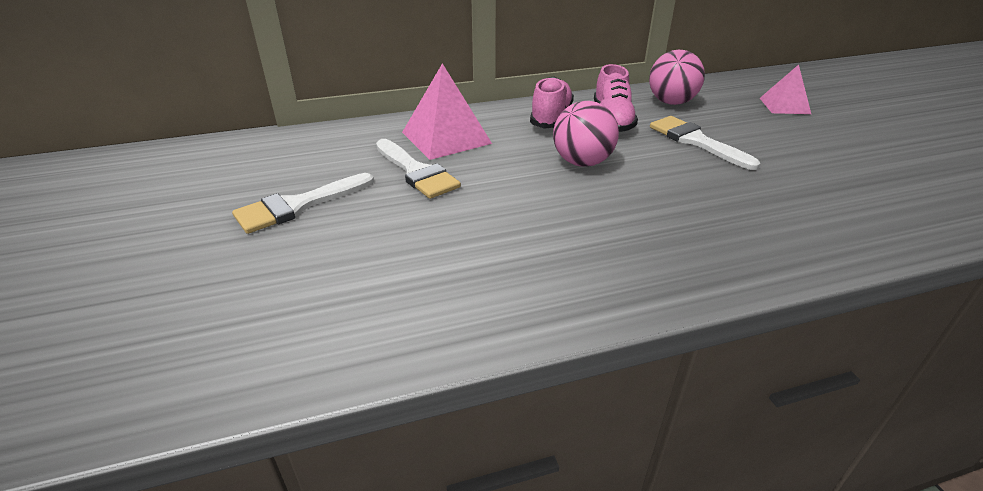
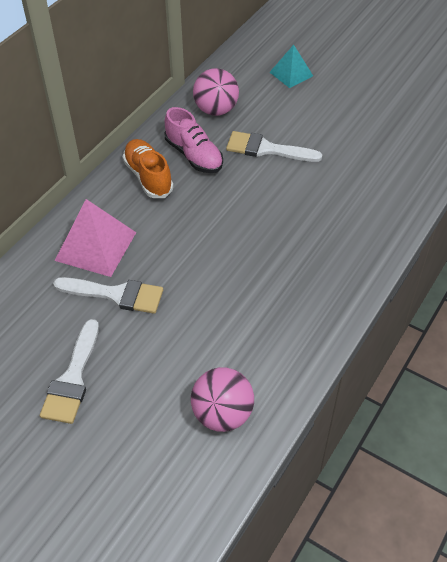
camera: 40 degrees left, 15 degrees up
pink shoe [530,76,574,129] -> orange shoe [123,139,174,198]
pink ball [553,101,619,167] -> pink ball moved to [191,367,254,432]
pink pyramid [760,65,811,114] -> turquoise pyramid [270,45,313,88]

